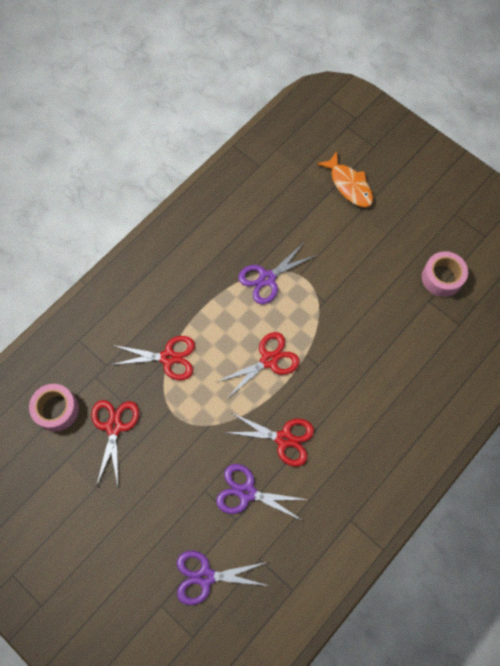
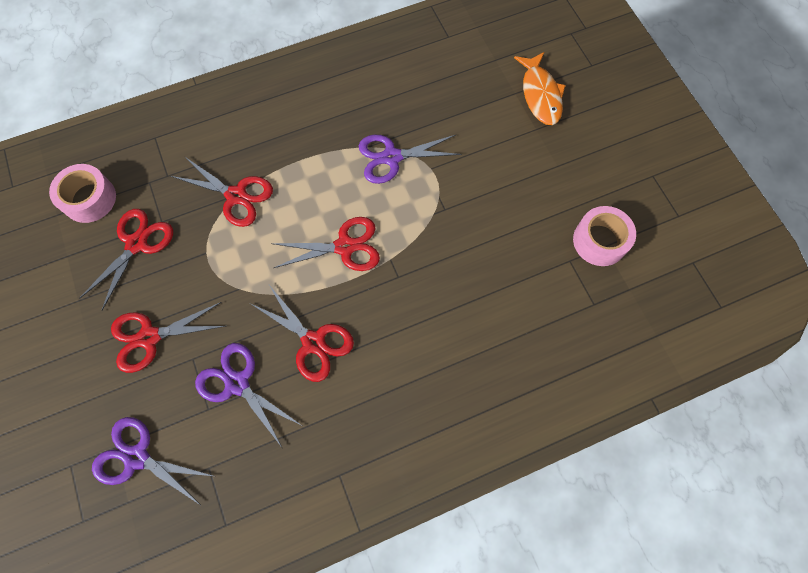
camera: 25 degrees right, 0 degrees up
none -> red scissors [111,302,226,373]

